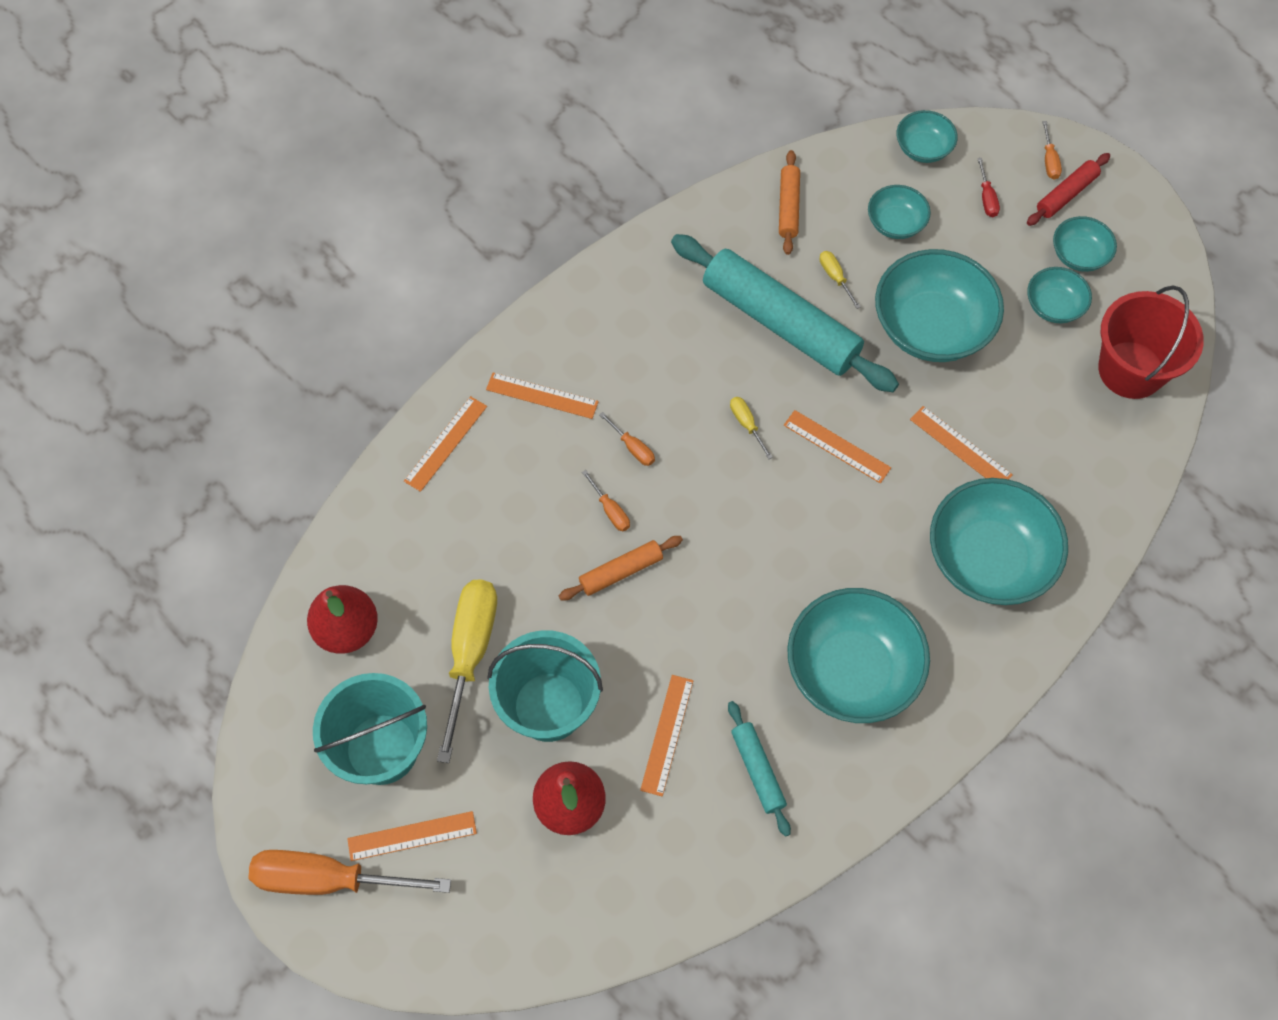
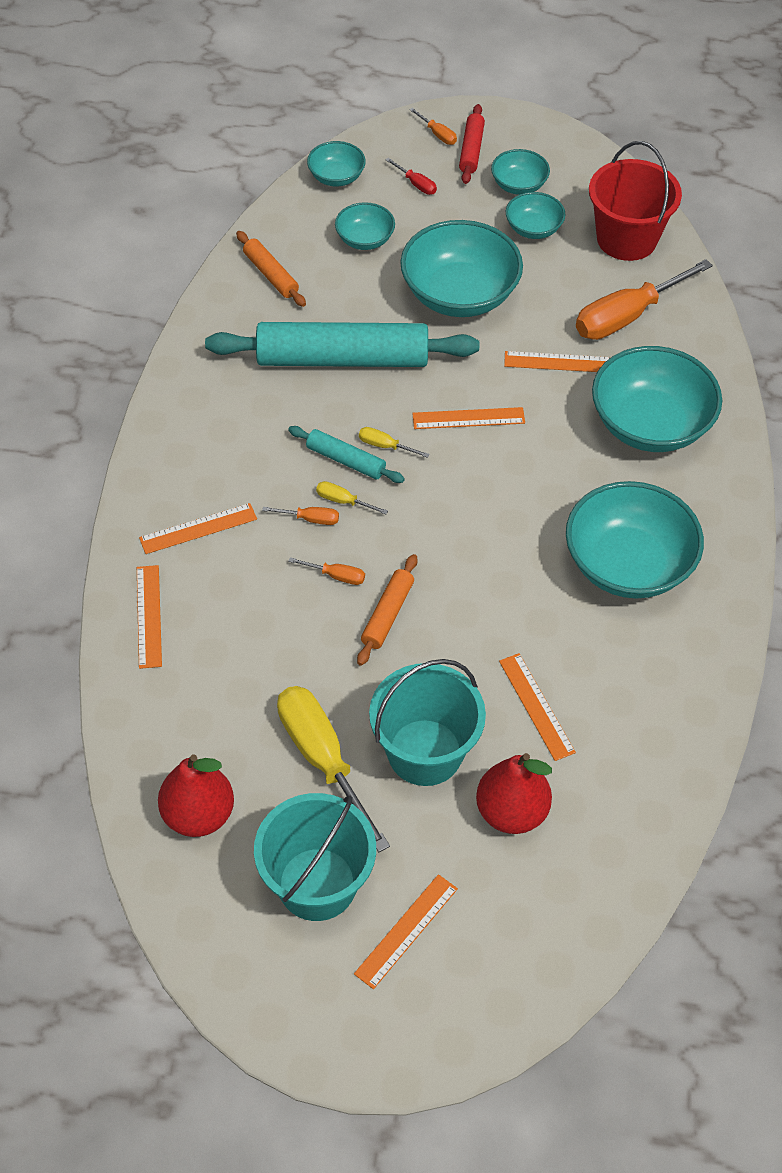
camera: 40 degrees left, 10 degrees down
orange screwdriver [249,850,451,895] -> orange screwdriver moved to [576,259,713,340]
turquoise rolling pin [728,701,791,836] -> turquoise rolling pin moved to [288,426,405,483]
yellow screwdriver [820,251,861,309] -> yellow screwdriver moved to [316,481,388,515]

